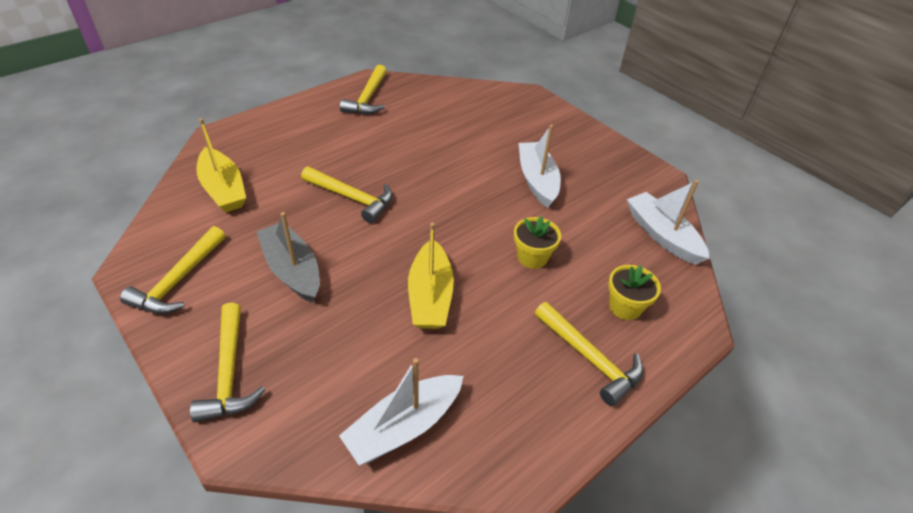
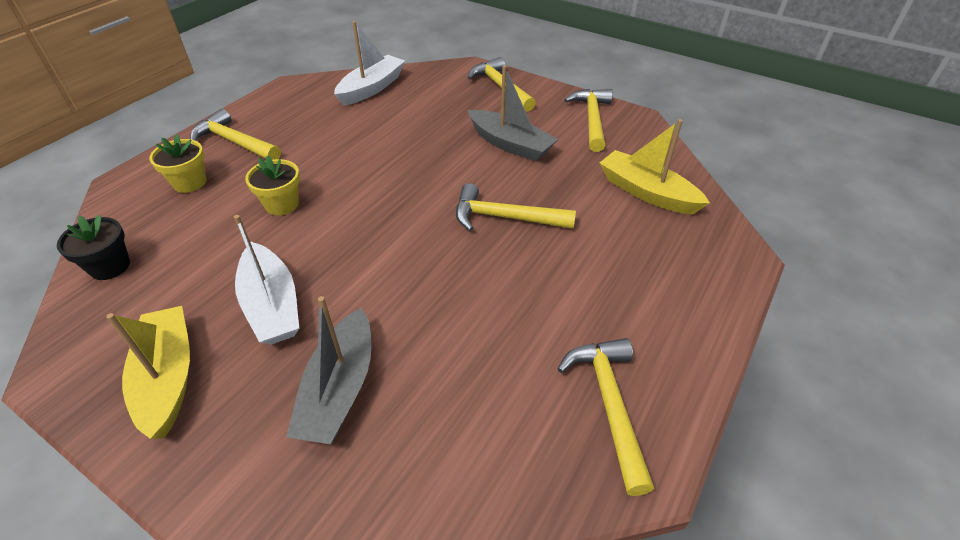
camera: 165 degrees right, 0 degrees up
yellow boat [408,223,454,329] -> yellow boat moved to [106,306,190,439]
white boat [627,180,710,265] -> black flower pot [57,215,130,280]
none -> grey boat [286,296,371,444]

